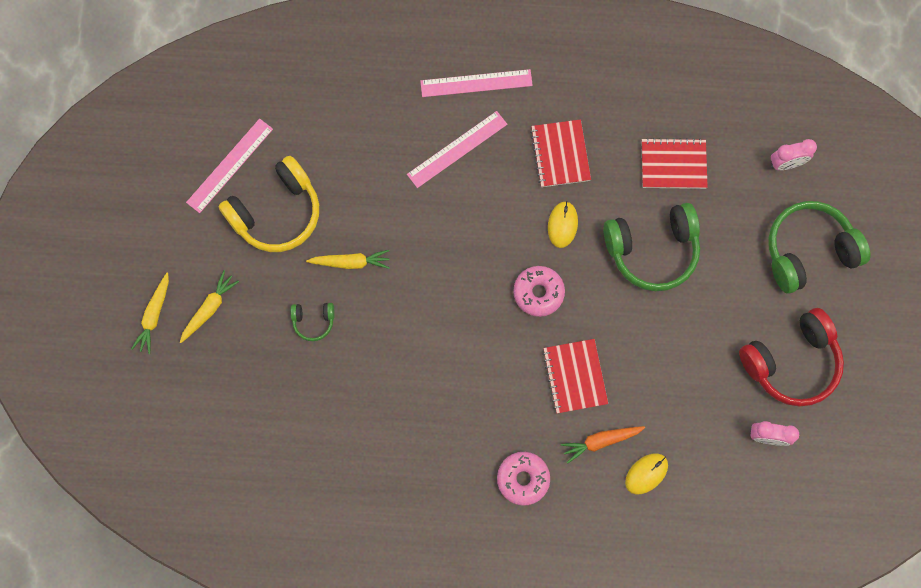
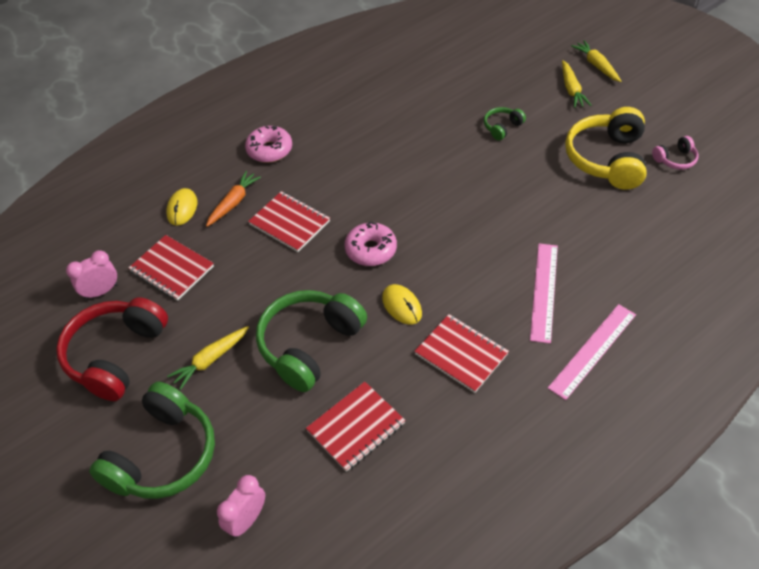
camera: 140 degrees right, 25 degrees down
pink ruler [186,119,273,213] -> pink headphones [652,136,698,170]
yellow carrot [306,250,390,269] -> yellow carrot moved to [167,326,249,390]
none -> red notebook [129,235,214,301]

